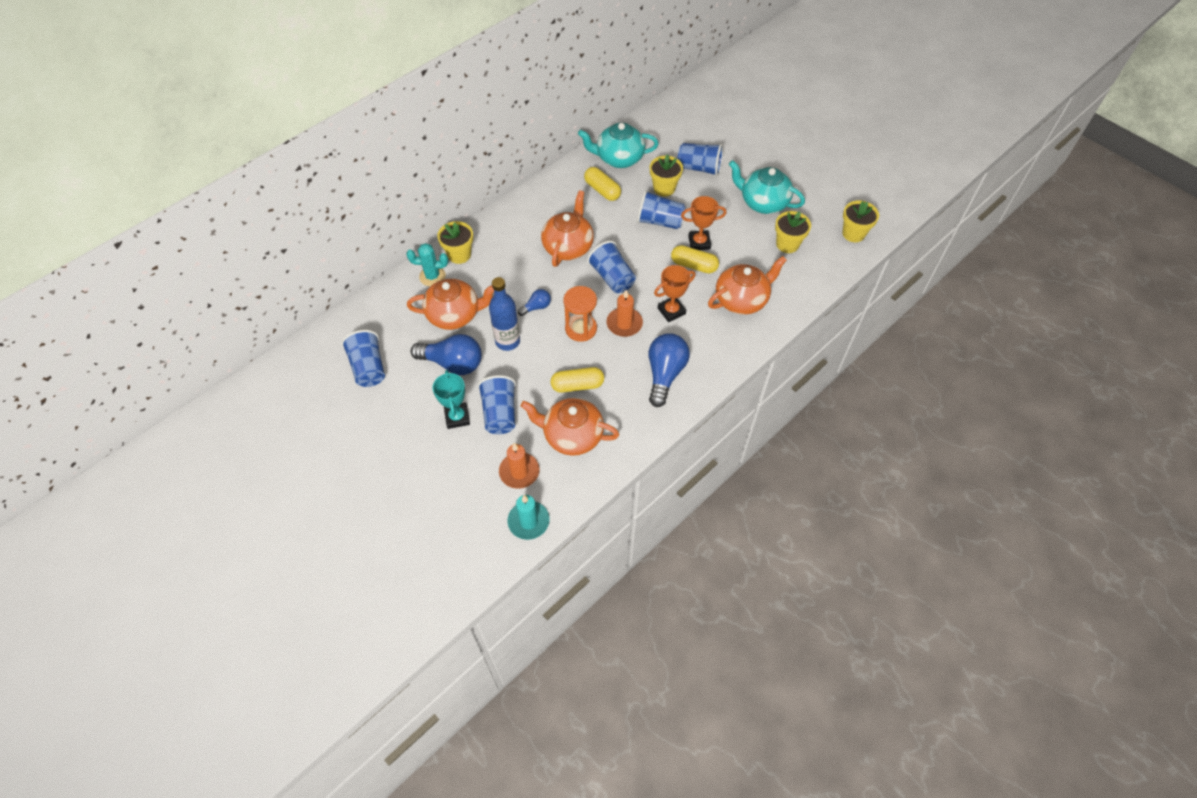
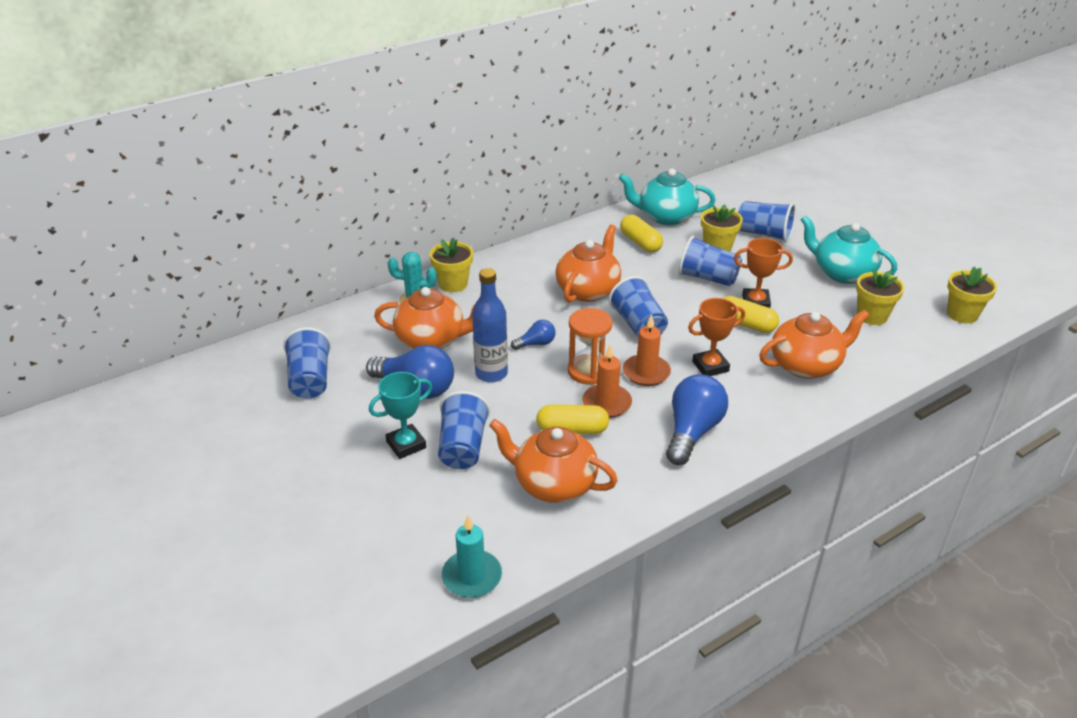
camera: 10 degrees right, 20 degrees down
turquoise trophy [433,370,470,429] -> turquoise trophy turned 60 degrees clockwise [369,372,432,459]
orange candle [499,443,539,489] -> orange candle moved to [582,344,632,418]

